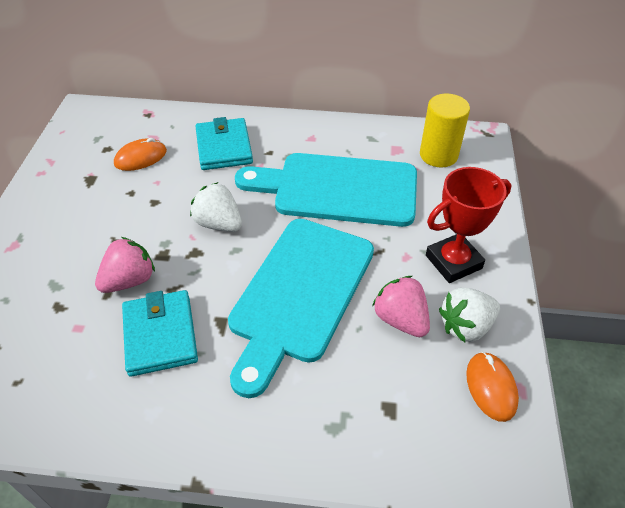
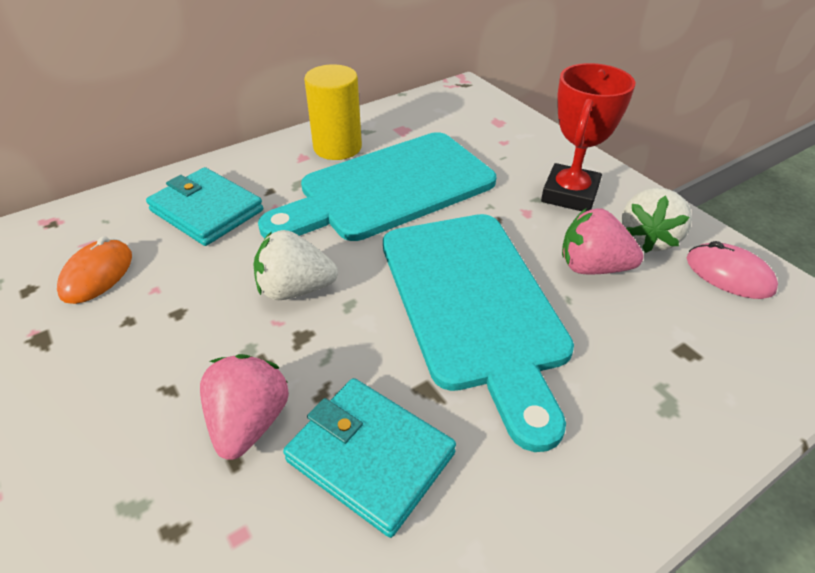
camera: 40 degrees left, 5 degrees down
yellow cylinder [420,94,470,167] -> yellow cylinder moved to [304,64,362,160]
orange mouse [466,352,519,422] -> pink mouse [687,241,778,299]

